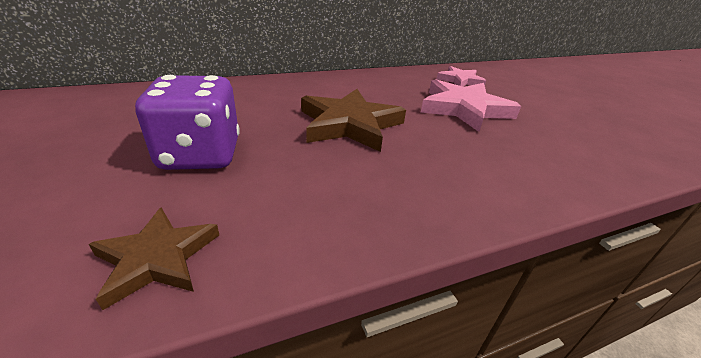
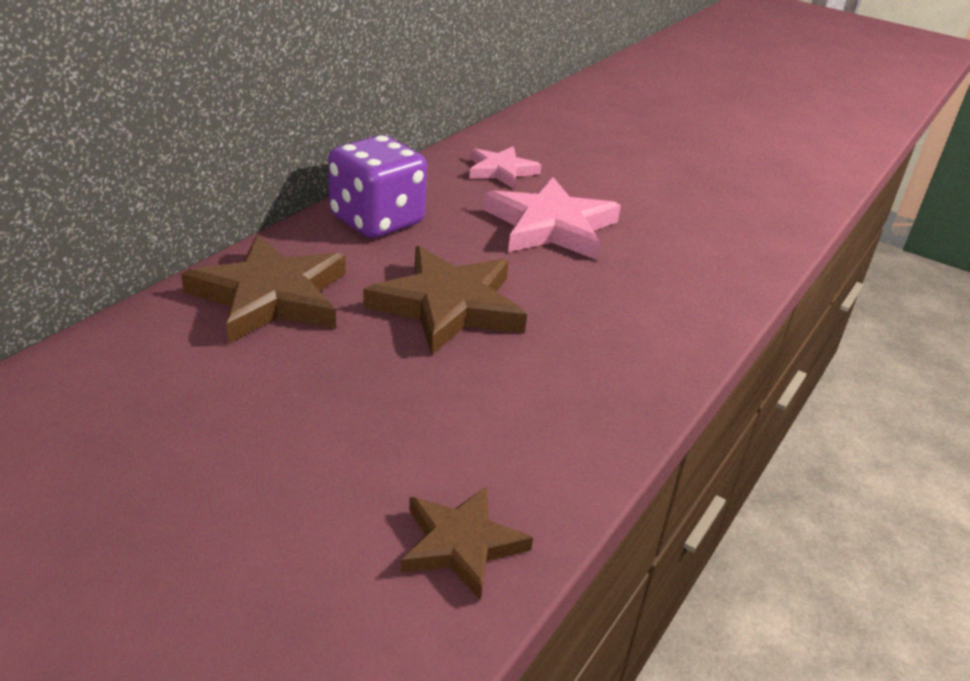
camera: 35 degrees left, 0 degrees up
purple dice [135,75,240,170] -> purple dice moved to [328,135,427,238]
none -> brown star [181,235,345,343]

